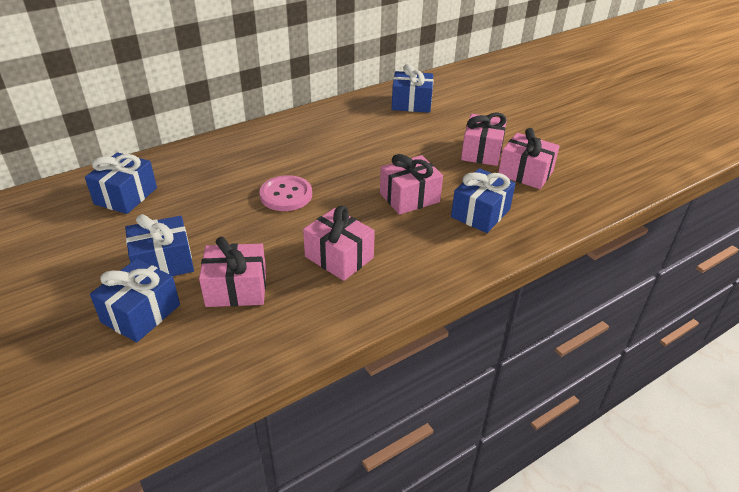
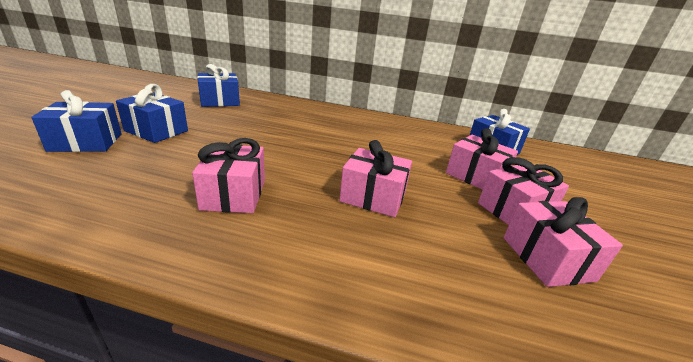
camera: 45 degrees right, 10 degrees down
pink gift [199,237,266,307] -> pink gift moved to [446,129,518,190]
pink button [259,175,312,211] -> none
blue gift [451,168,516,233] -> none

